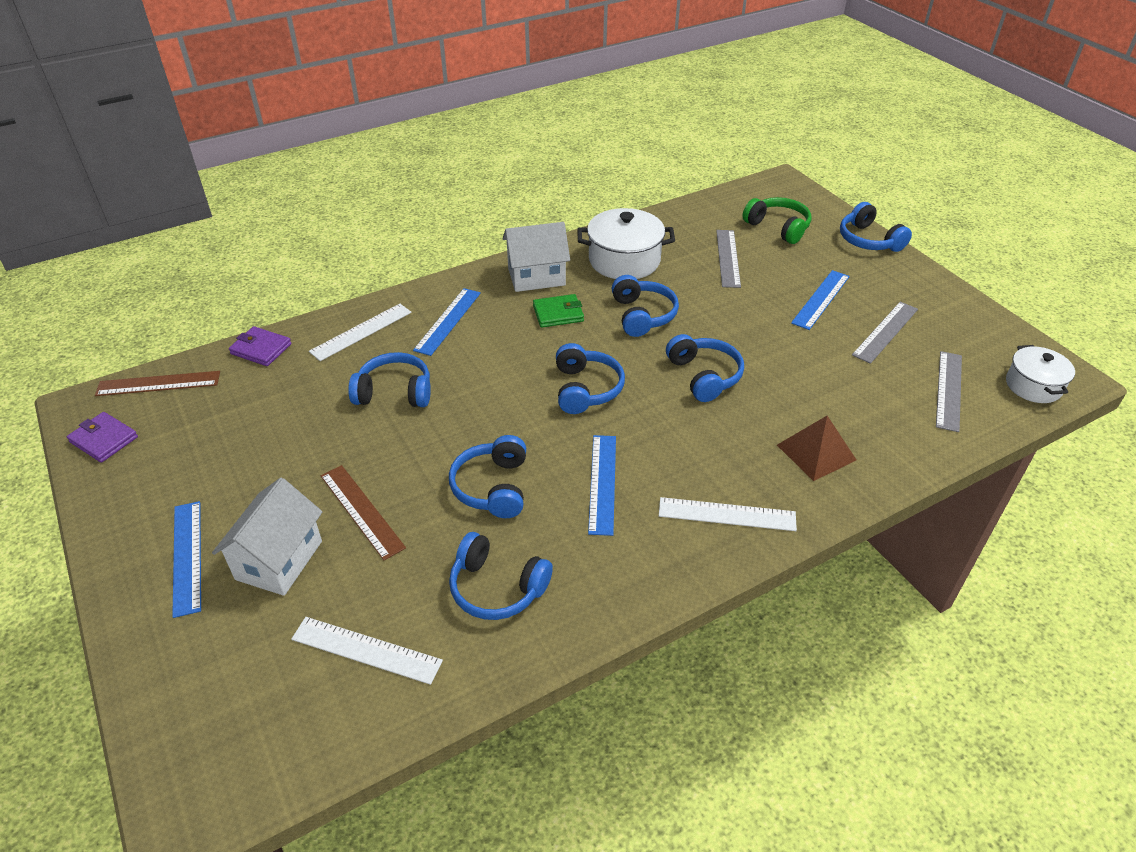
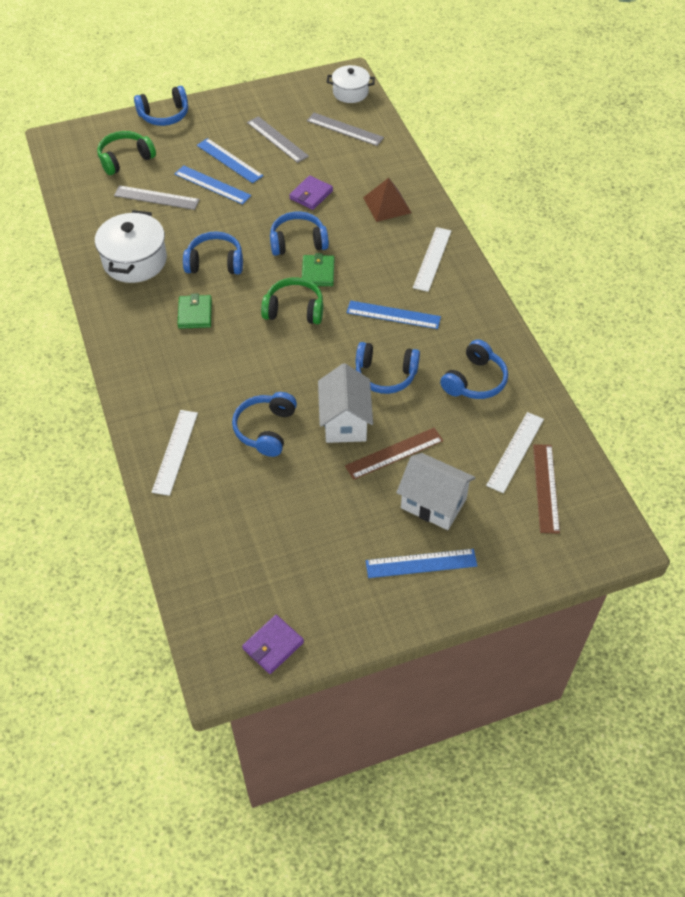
camera: 80 degrees left, 10 degrees up
brown ruler [95,371,220,396] -> brown ruler moved to [533,444,560,534]
purple wallet [229,326,292,366] -> purple wallet moved to [289,175,333,210]
white ruler [309,304,412,361] -> white ruler turned 45 degrees clockwise [152,410,198,496]
blue ruler [413,288,481,356] -> blue ruler moved to [175,165,251,205]
white house [503,222,570,292] -> white house moved to [318,363,373,443]
blue headphones [556,343,625,414] -> green headphones [261,277,323,324]
none -> green wallet [302,253,334,286]

